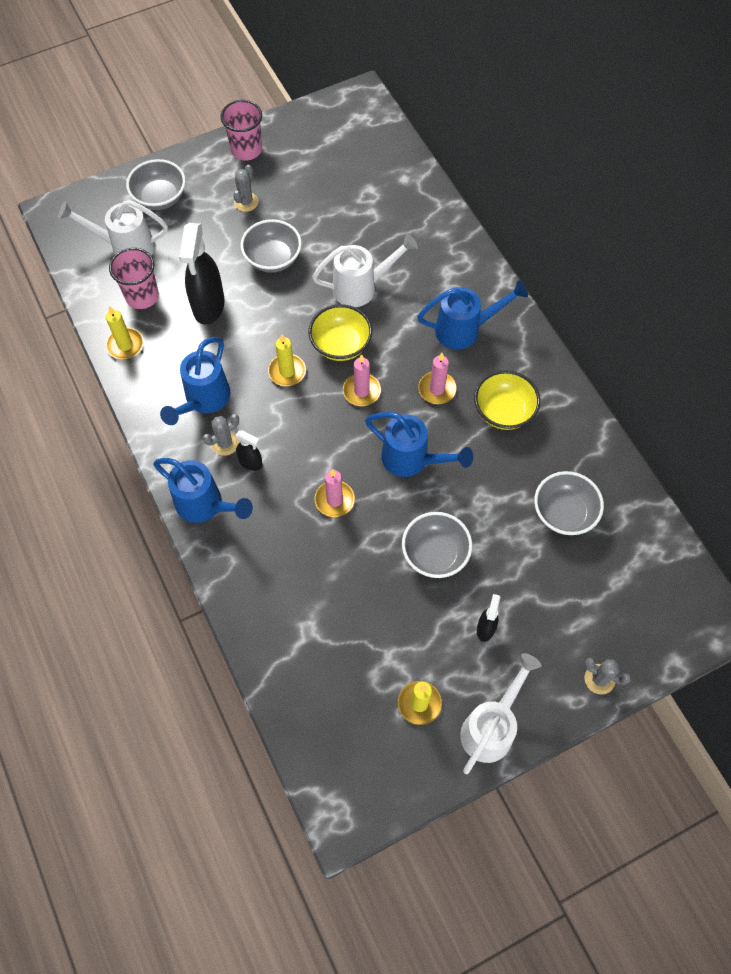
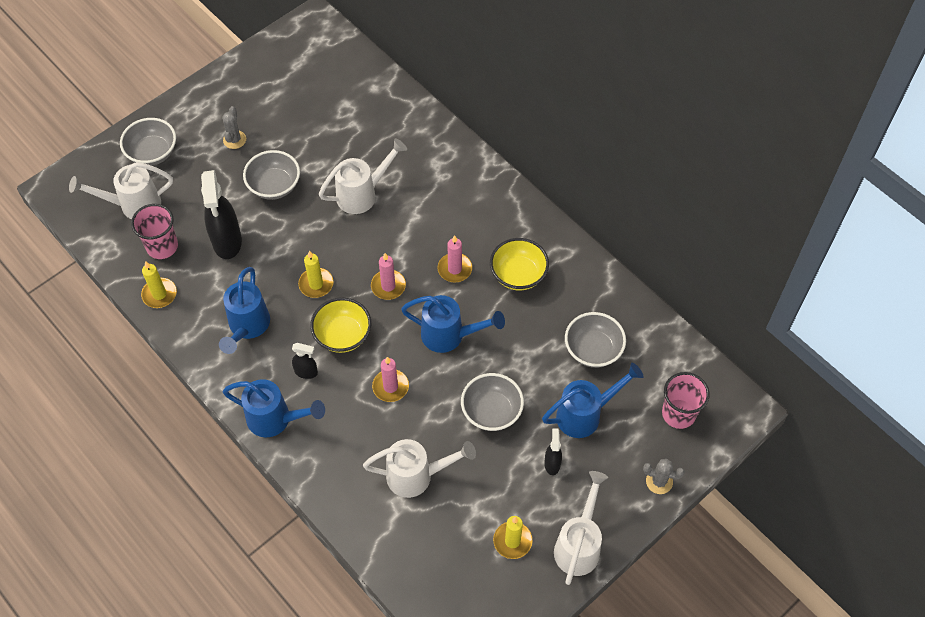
camera: 15 degrees left, 5 degrees down
grey cactus [203,414,239,456] -> none
pink cup [221,100,262,161] -> pink cup moved to [662,372,710,429]
yellow bowl [308,304,372,361] -> yellow bowl moved to [310,298,371,353]
blue watering can [417,280,528,350] -> blue watering can moved to [542,363,644,438]
none -> white watering can [363,439,476,498]

